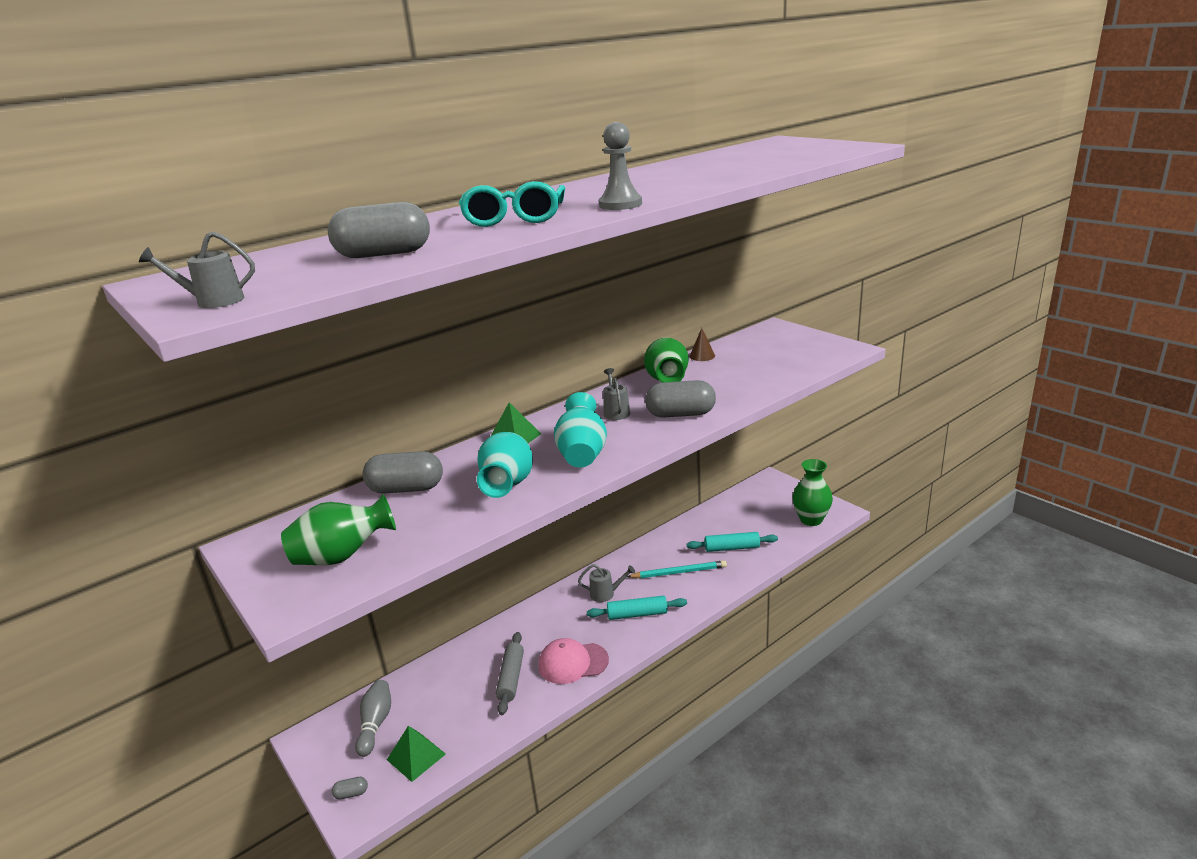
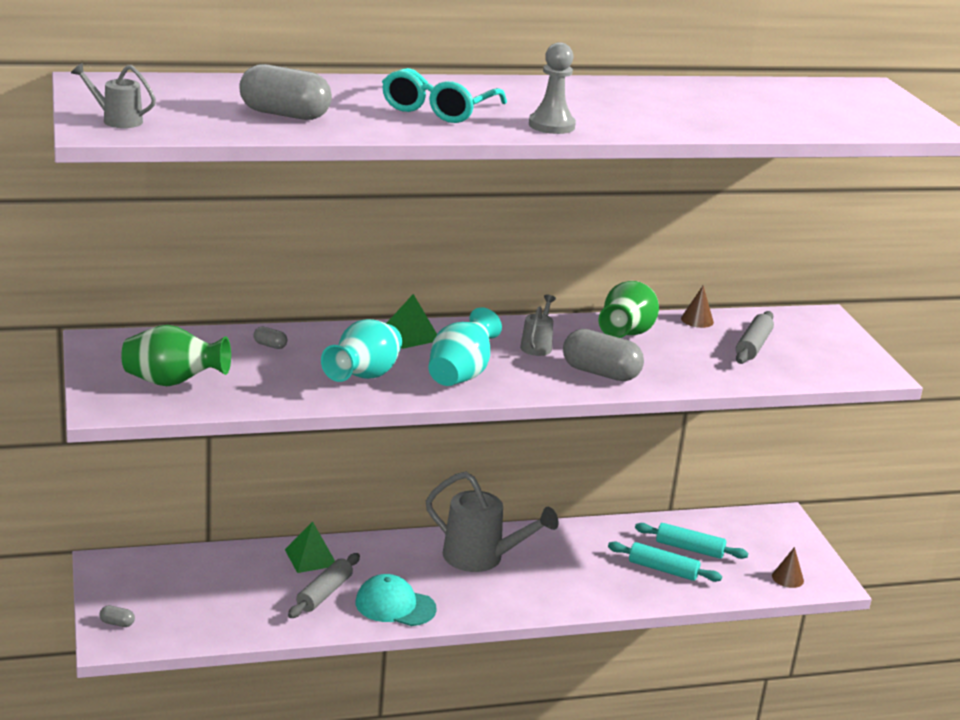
camera: 20 degrees right, 0 degrees up
grey bowling pin [355,680,391,757] -> none
grey capsule [362,451,443,494] -> grey capsule [254,326,287,349], size x0.43
green pyramid [387,726,446,782] -> green pyramid moved to [285,522,335,573]
pink cap [538,638,609,684] -> turquoise cap [356,574,437,626]
grey watering can [578,564,635,602] -> grey watering can [426,472,559,572], size x2.00
turquoise rolling pin [587,596,687,620] -> turquoise rolling pin moved to [635,523,748,559]
turquoise pencil [627,560,727,578] -> none
green vase [792,459,833,526] -> brown cone [772,547,804,588]
none -> grey rolling pin [736,311,774,364]

